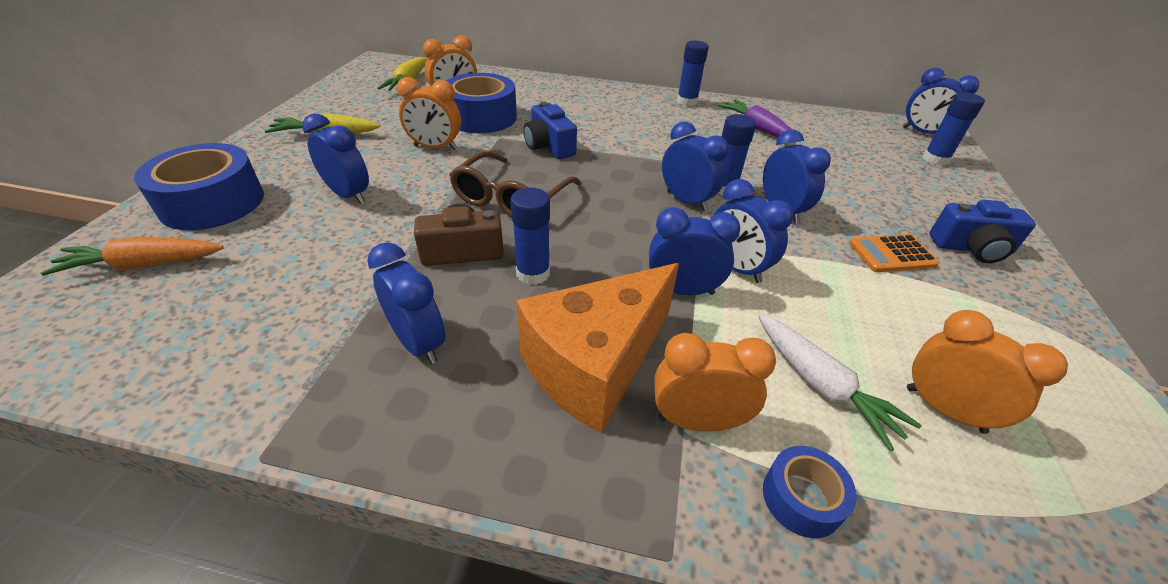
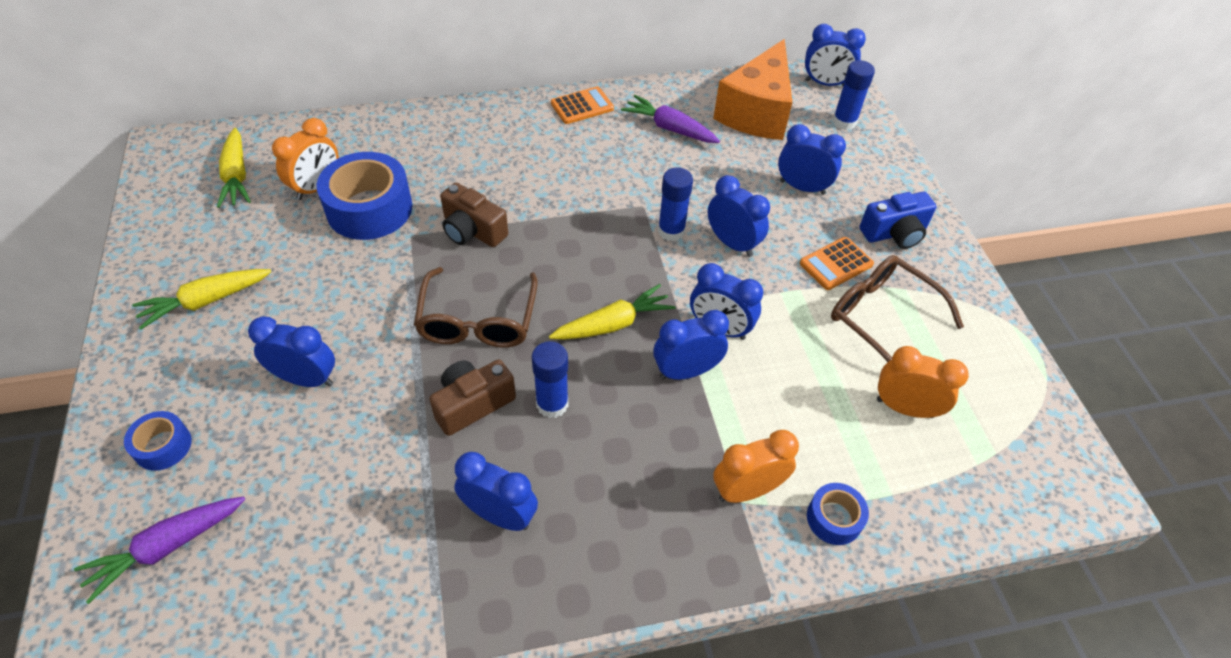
camera: 25 degrees left, 10 degrees up
orange carrot [40,237,223,276] -> purple carrot [74,496,245,604]
blue tape [134,143,264,230] -> blue tape [124,411,192,471], size x0.51
orange clock [397,77,461,150] -> none
orange cheese [516,263,679,434] -> orange cheese moved to [713,39,793,140]
blue camera [523,102,577,159] -> brown camera [440,183,508,247]
blue clock [662,121,729,211] -> blue clock moved to [778,124,846,195]
blue glue stick [677,41,709,106] -> orange calculator [551,86,614,124]
white carrot [758,314,922,451] -> none
none -> yellow carrot [549,284,675,340]
none -> brown glasses [831,255,964,362]

